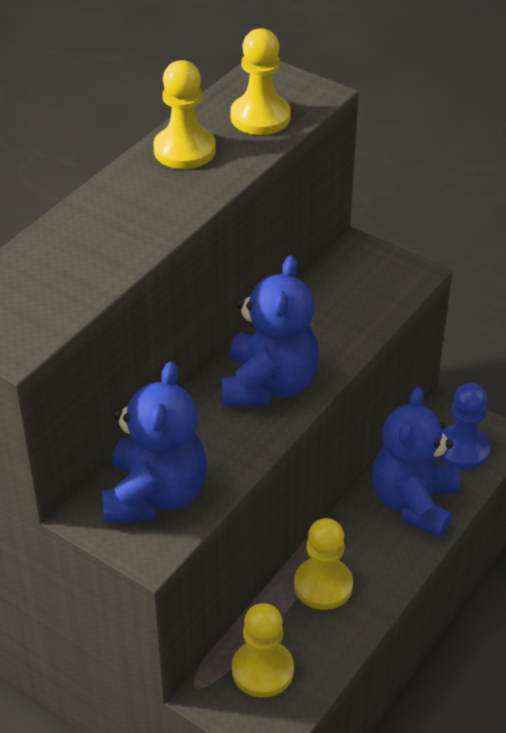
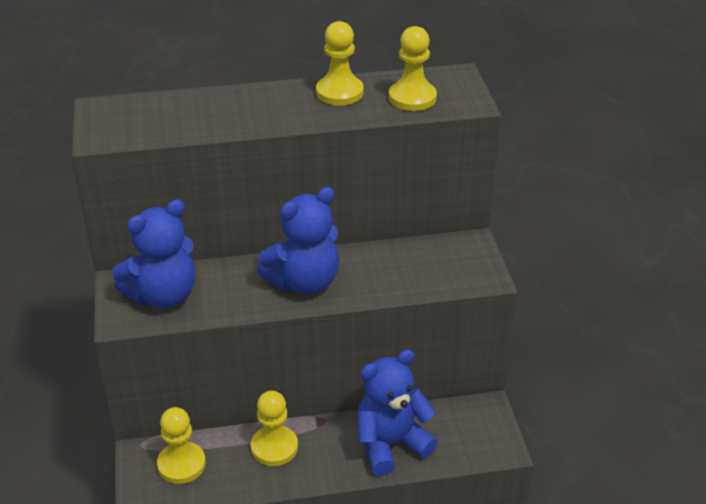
camera: 45 degrees right, 5 degrees down
blue pawn [440,383,490,470] -> none

